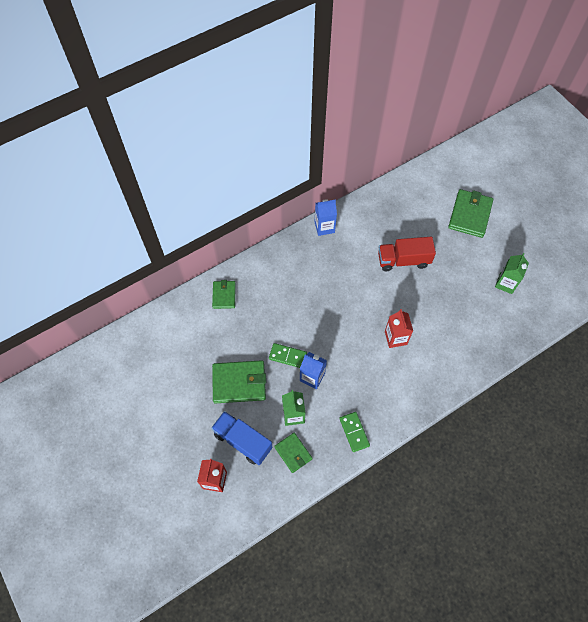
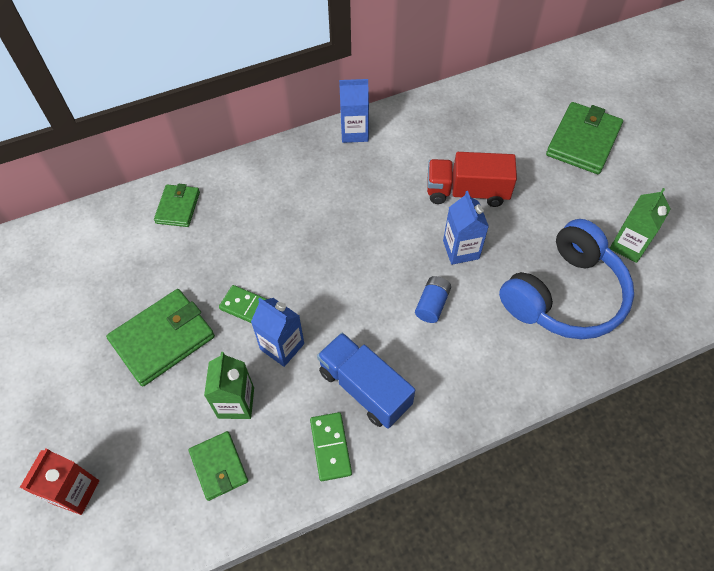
camera: 10 degrees right, 5 degrees down
blue truck [211,411,273,465] -> blue truck moved to [317,333,415,429]
green wallet [212,360,266,403] -> green wallet turned 45 degrees counterclockwise [106,289,215,386]
red carton [385,309,413,348] -> blue battery [415,276,451,323]
none -> blue carton [443,191,489,265]
none -> blue headphones [499,219,634,339]

